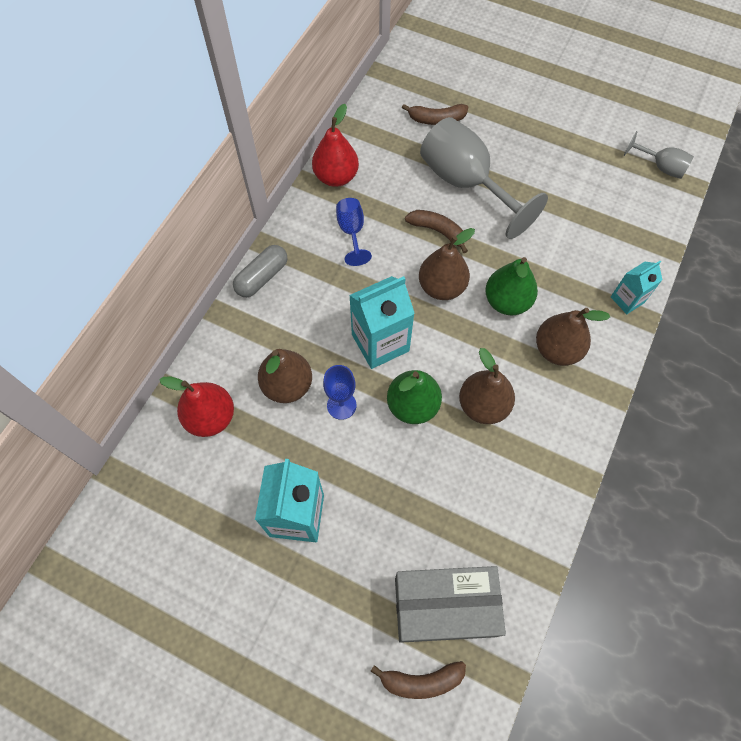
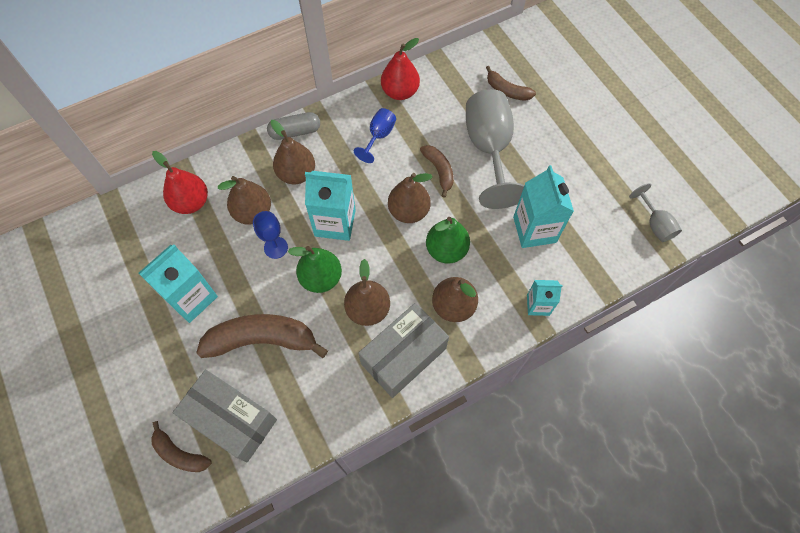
camera: 35 degrees right, 0 degrees up
none -> brown banana [196,314,328,358]
none -> brown pear [271,120,315,184]
none -> grey box [358,303,449,398]
none -> turquoise carton [513,165,574,248]

